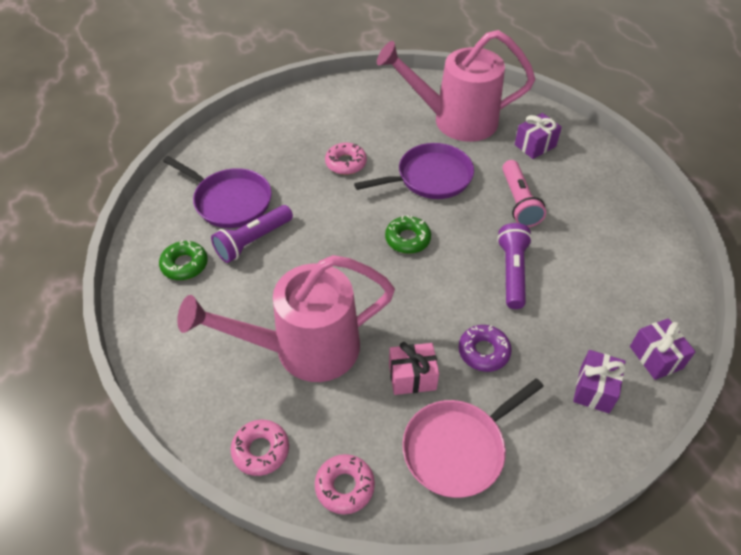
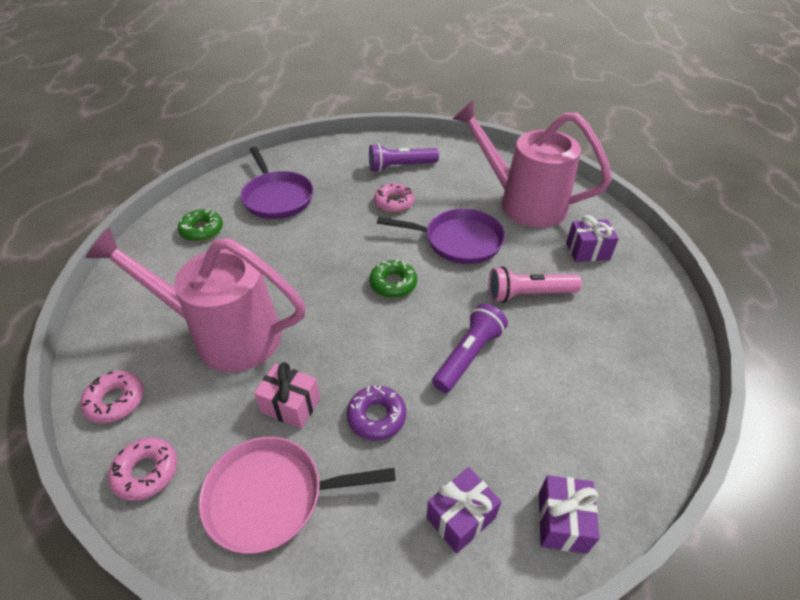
camera: 30 degrees right, 5 degrees down
purple flashlight [211,205,293,263] -> purple flashlight moved to [369,143,439,172]
pink flashlight [502,160,546,227] -> pink flashlight turned 60 degrees clockwise [489,267,582,303]

